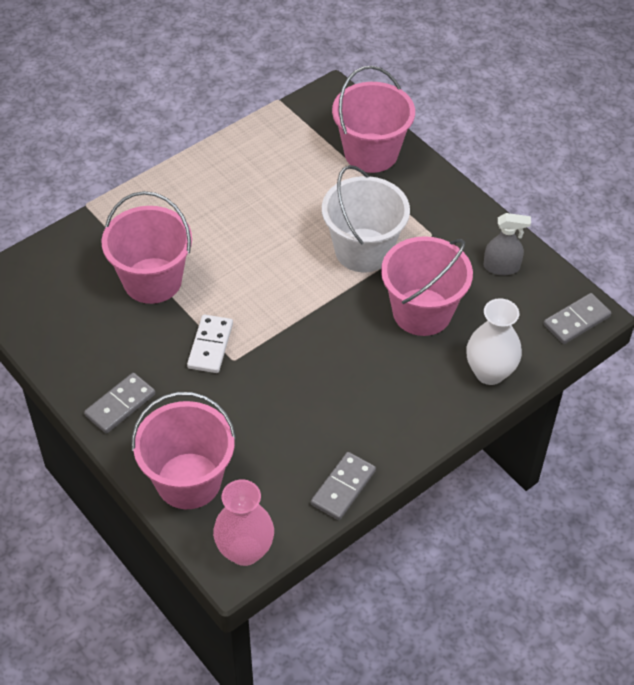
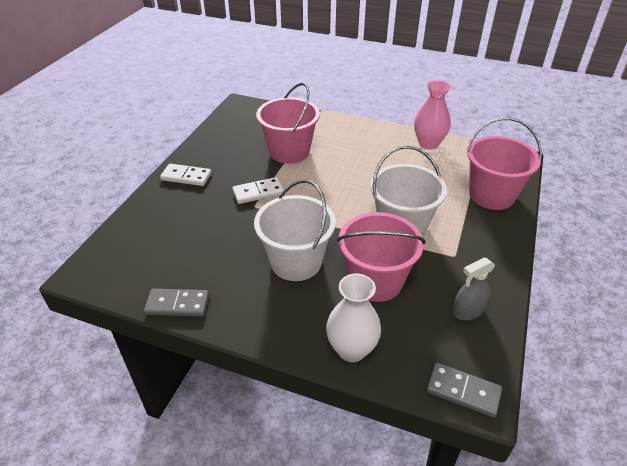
camera: 60 degrees right, 10 degrees down
grey domino [84,373,155,433] -> white domino [160,164,211,186]
pink bucket [132,392,236,509] -> none
pink vase [213,479,274,566] -> pink vase moved to [414,80,451,150]
grey spray bottle [484,213,531,275] -> grey spray bottle turned 90 degrees clockwise [452,257,495,320]
none -> white bucket [254,179,336,281]

